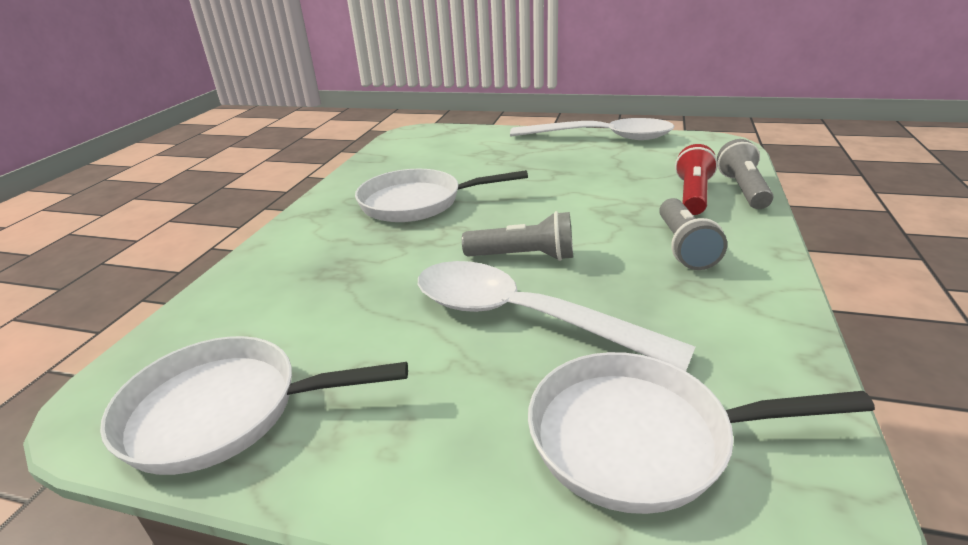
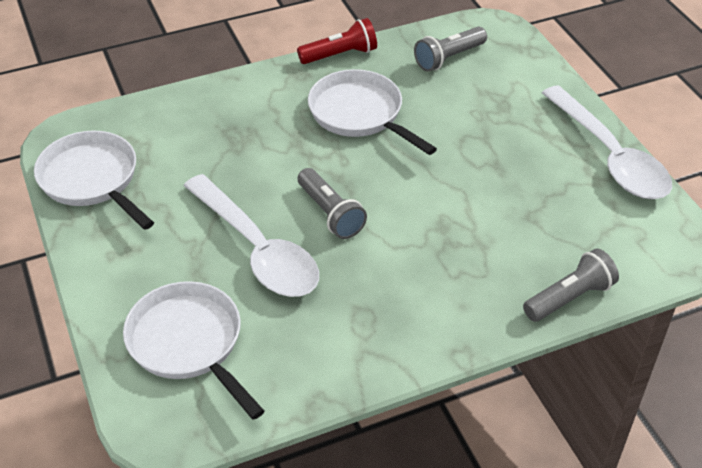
camera: 50 degrees right, 15 degrees up
white spoon [418,261,695,371] -> white spoon turned 150 degrees clockwise [184,174,319,297]
grey flashlight [659,198,727,270] -> grey flashlight moved to [414,27,487,72]
red flashlight [675,144,718,215] -> red flashlight moved to [297,18,377,64]

